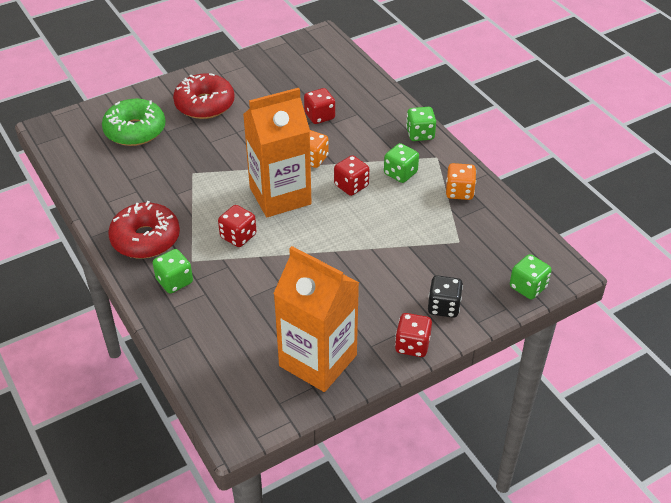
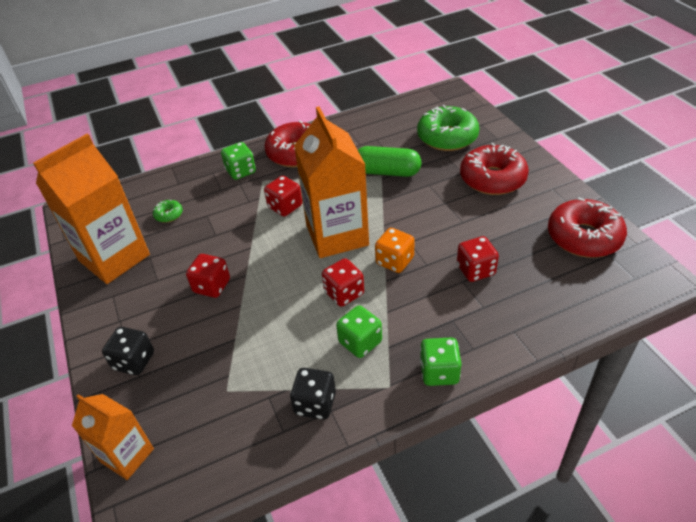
camera: 100 degrees right, 0 degrees up
red dice [395,313,432,357] -> red dice moved to [186,254,230,298]
orange dice [446,163,476,200] -> black dice [290,368,336,420]
green dice [510,254,552,299] -> orange carton [72,394,154,480]
none -> green donut [153,200,183,223]
none -> green capsule [358,146,421,177]
none -> red donut [548,197,627,258]

